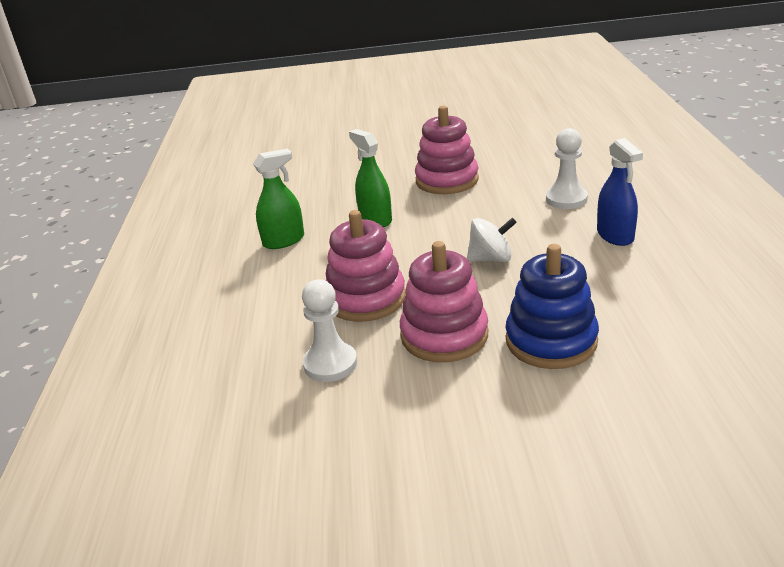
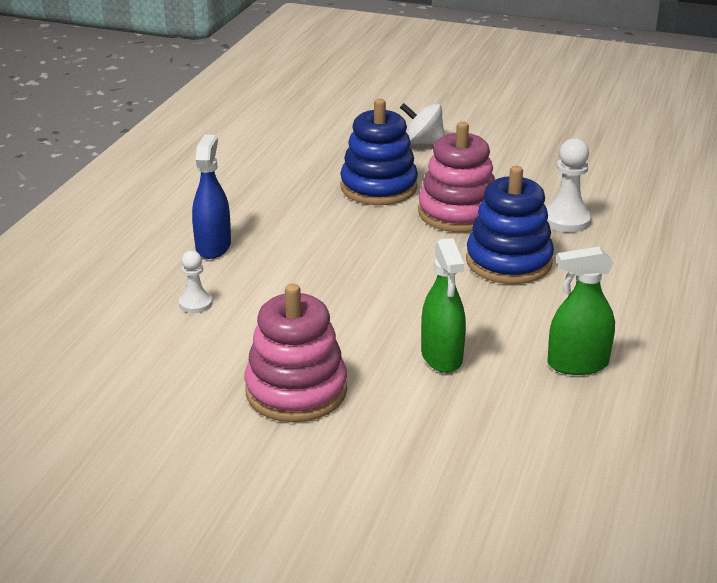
camera: 160 degrees left, 0 degrees up
pink stacking toy [325,210,406,322] -> blue stacking toy [466,166,554,284]
white spinning top [467,218,517,262] -> white spinning top moved to [400,103,445,145]
white pawn [546,128,588,209] -> white pawn [179,251,212,313], size x0.61

